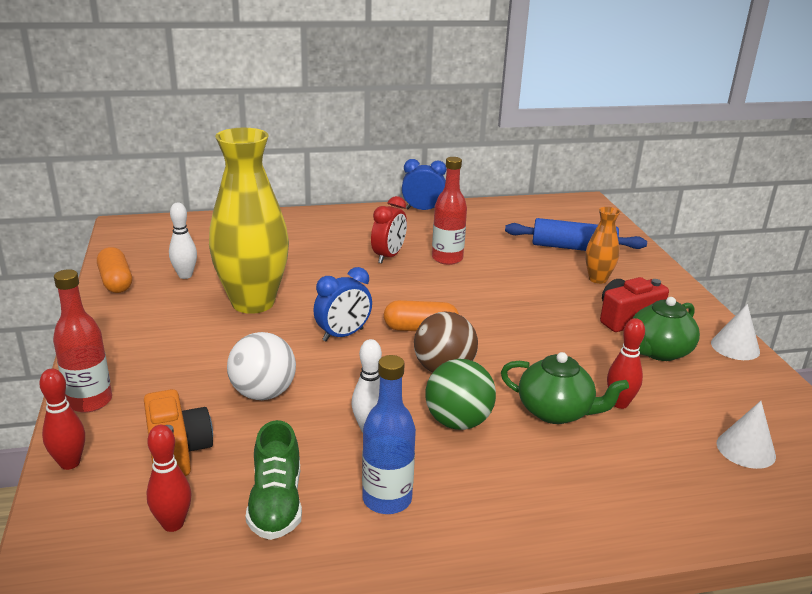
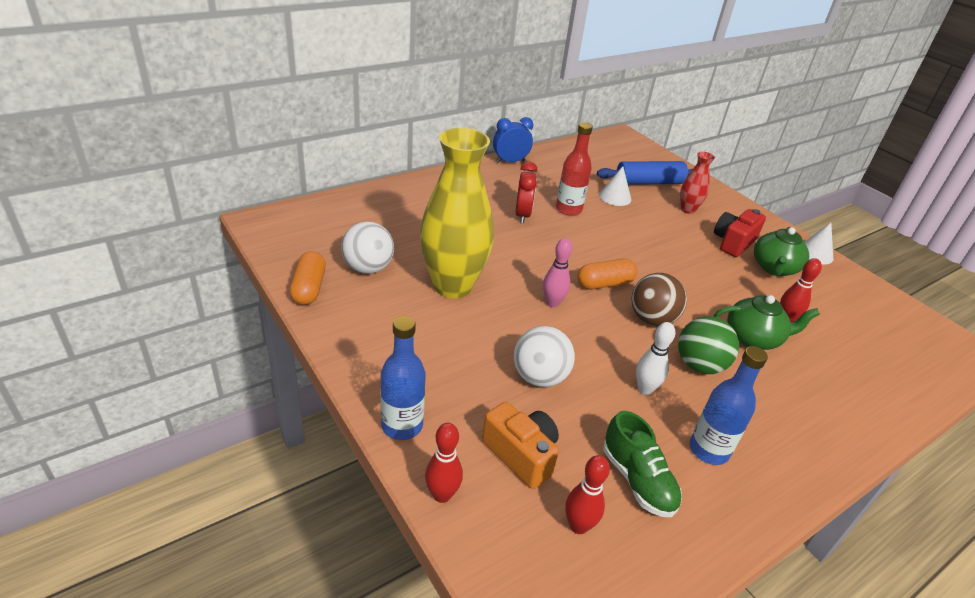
camera: 25 degrees left, 10 degrees up
red bottle [53,269,112,413] -> blue bottle [380,316,426,440]
orange capsule [97,247,132,293] -> orange capsule turned 45 degrees clockwise [289,251,326,305]
white bowling pin [169,203,197,279] -> white ball [341,222,394,274]
blue clock [313,267,372,341] -> pink bowling pin [543,238,572,307]
orange vase [585,207,620,284] -> red vase [680,152,715,214]
white cone [717,401,776,469] -> white cone moved to [599,166,631,206]

